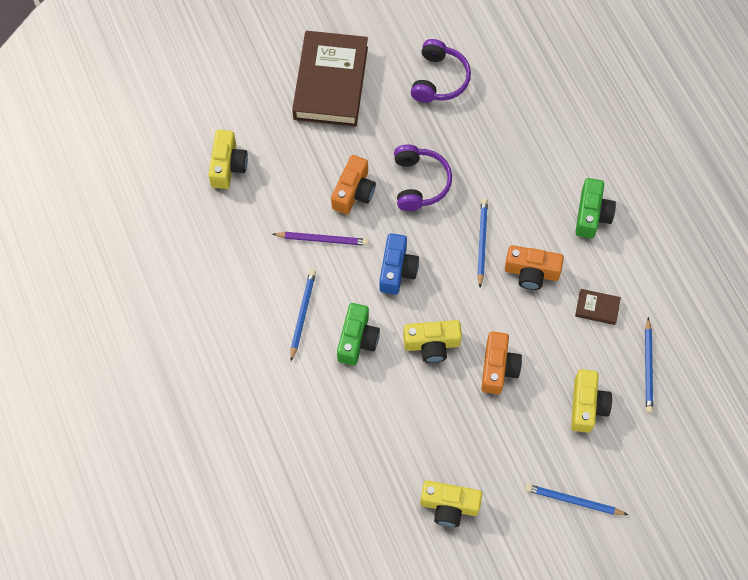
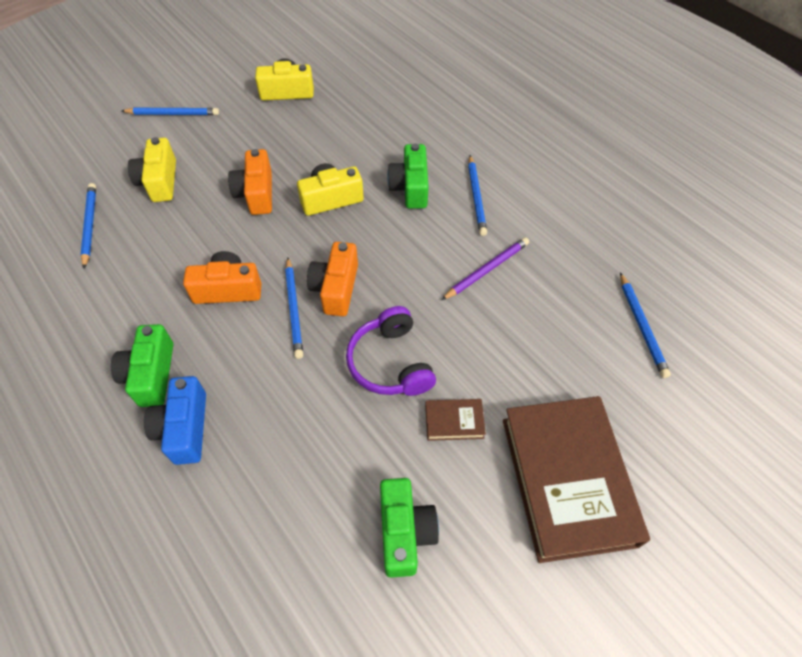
camera: 165 degrees right, 10 degrees down
yellow camera [208,130,248,189] -> blue pencil [620,272,671,378]
purple pencil [273,232,368,246] -> purple pencil turned 150 degrees clockwise [442,237,529,300]
orange camera [331,155,376,214] -> orange camera moved to [307,242,358,316]
blue camera [379,233,419,295] -> blue camera moved to [144,376,206,465]
purple headphones [411,39,471,103] -> green camera [380,478,439,578]
brown book [575,289,621,325] -> brown book moved to [425,399,486,441]

